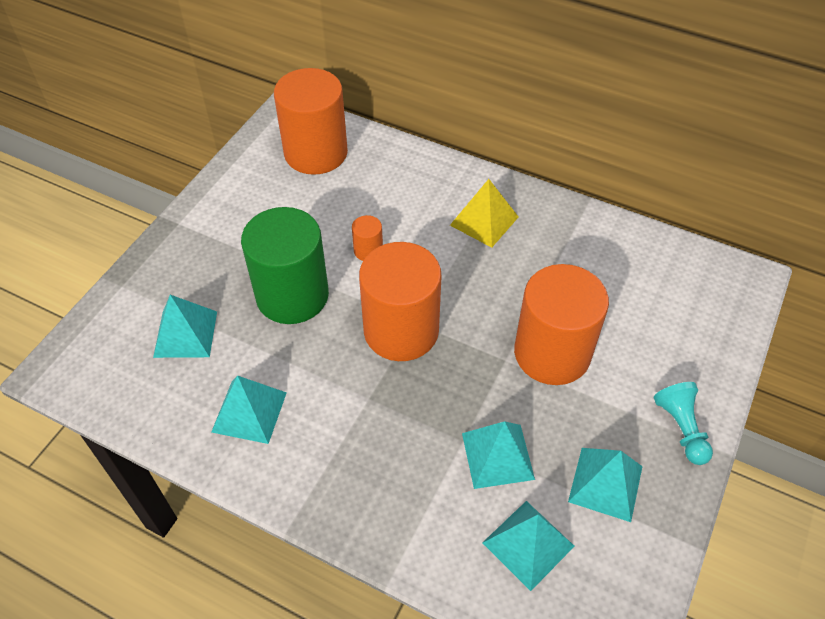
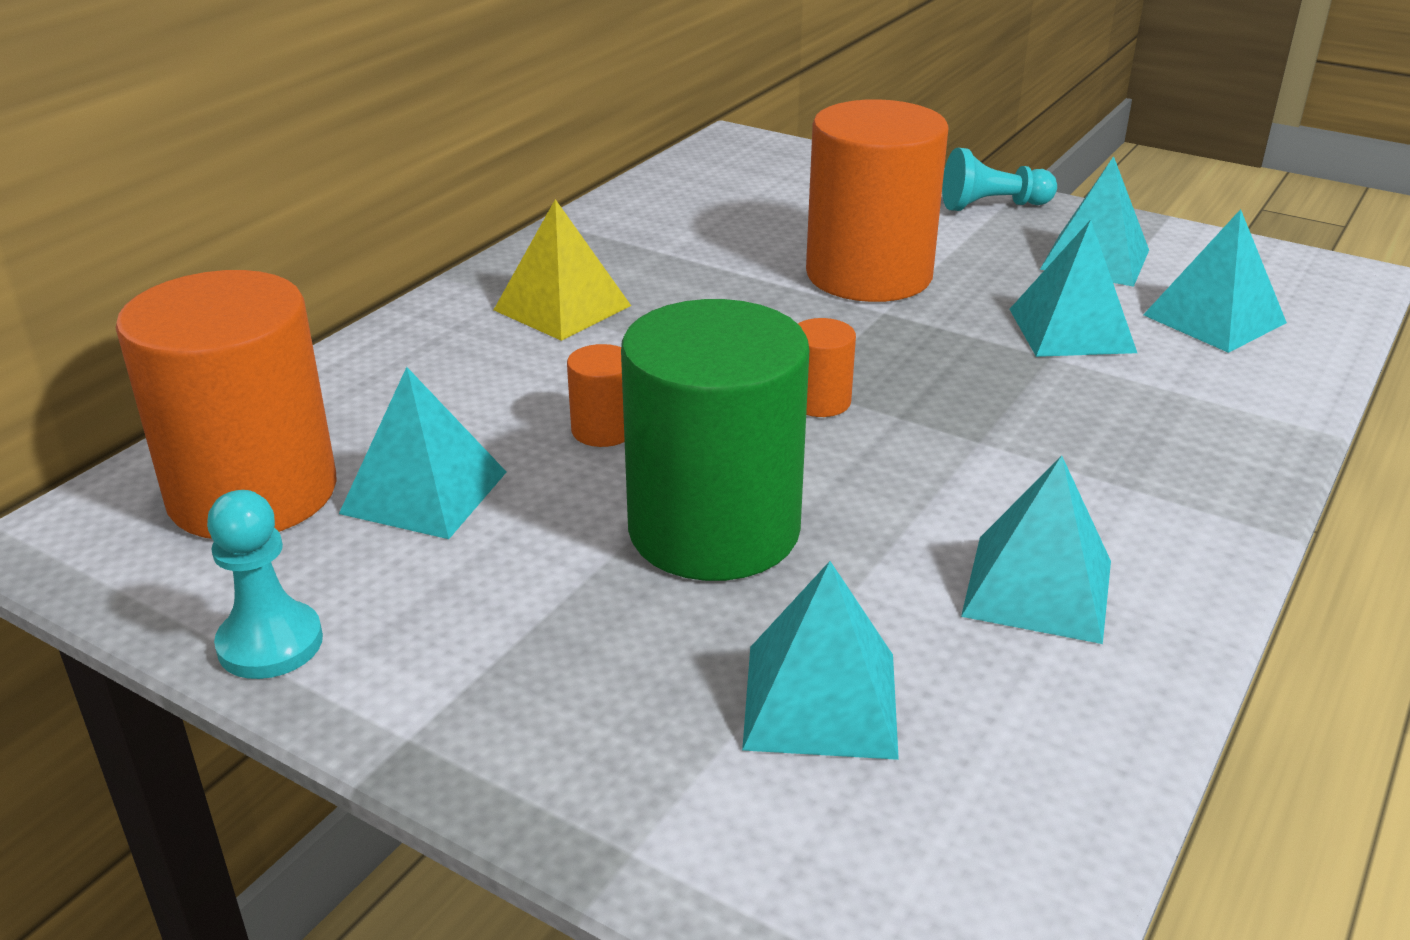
camera: 85 degrees left, 20 degrees down
orange cylinder [359,242,442,361] -> orange cylinder [798,318,856,417], size x0.42
none -> turquoise pawn [207,490,323,679]
none -> turquoise pyramid [339,367,506,539]

